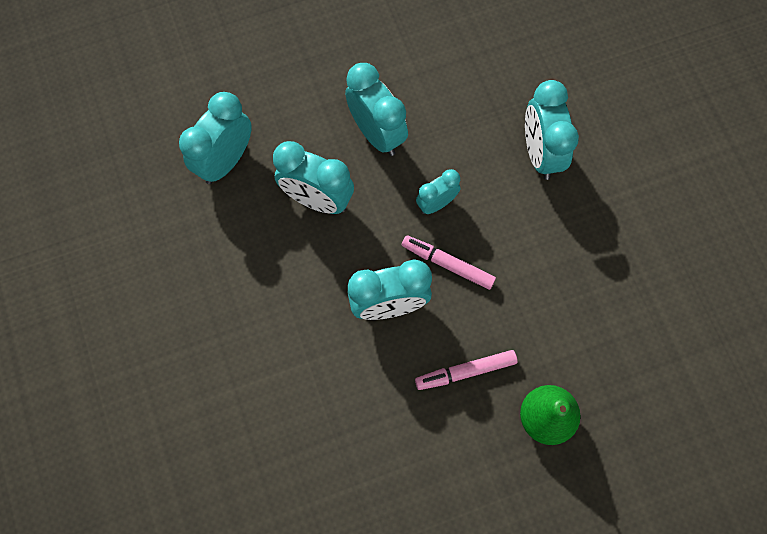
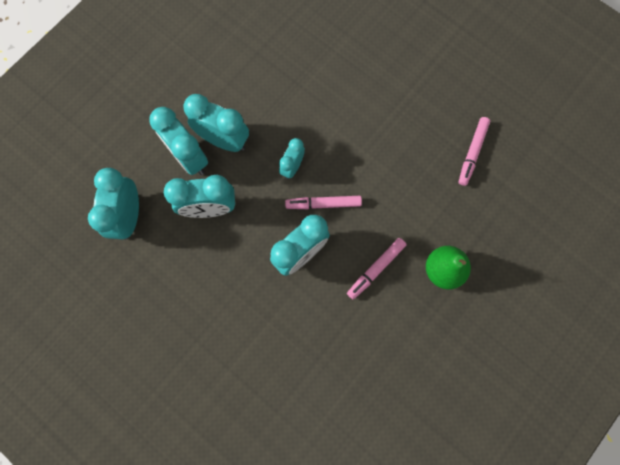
camera: 30 degrees left, 5 degrees up
turquoise clock [525,80,579,180] -> turquoise clock moved to [150,107,208,175]
none -> pink marker [458,117,490,186]

